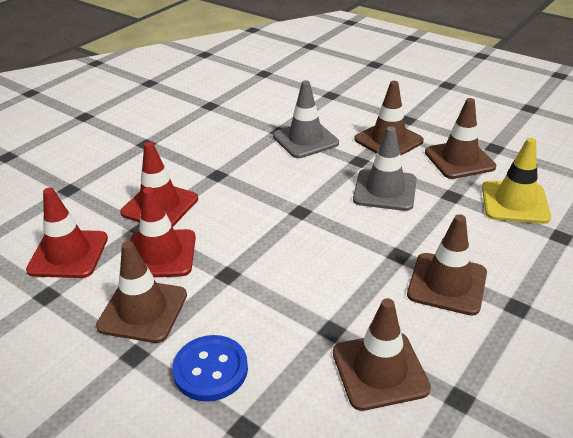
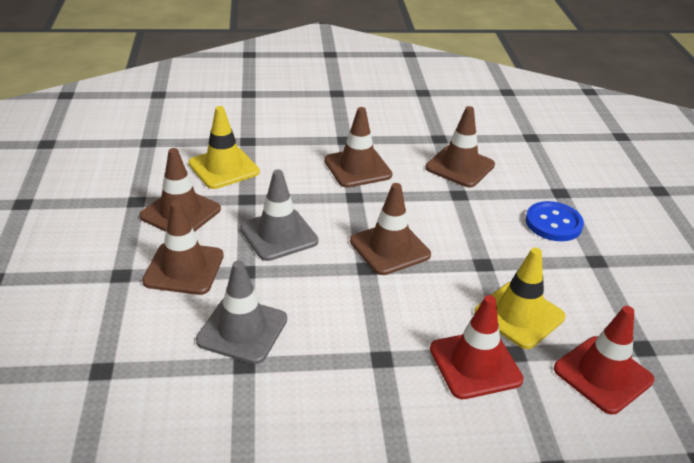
camera: 135 degrees left, 0 degrees up
brown traffic cone [96,241,187,343] -> brown traffic cone moved to [350,183,431,275]
red traffic cone [130,187,196,277] -> yellow traffic cone [474,247,565,349]

